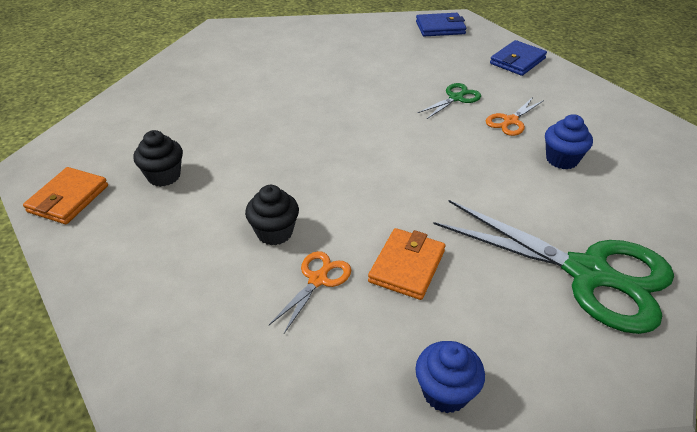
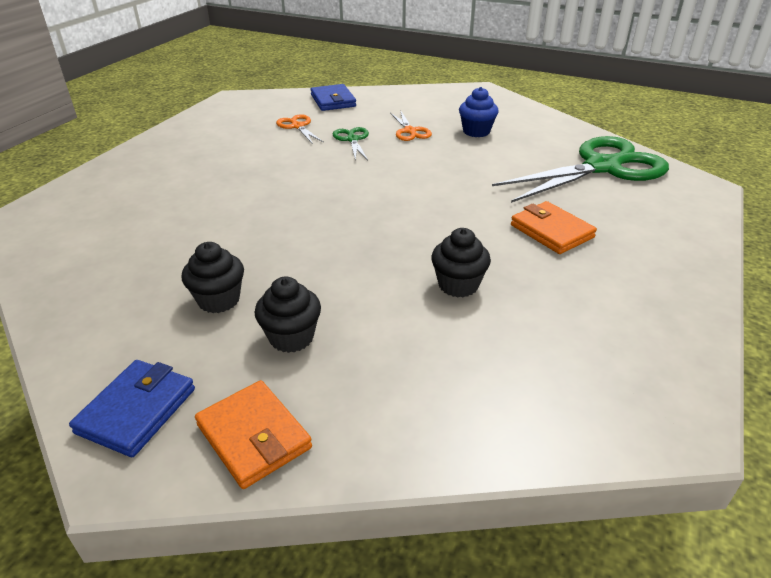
camera: 60 degrees left, 5 degrees down
orange scissors [269,251,351,333] -> orange scissors moved to [276,114,324,144]
blue cupcake [415,341,485,413] -> none
blue wallet [416,13,466,37] -> blue wallet moved to [69,360,195,457]
none -> black cupcake [182,242,244,313]

